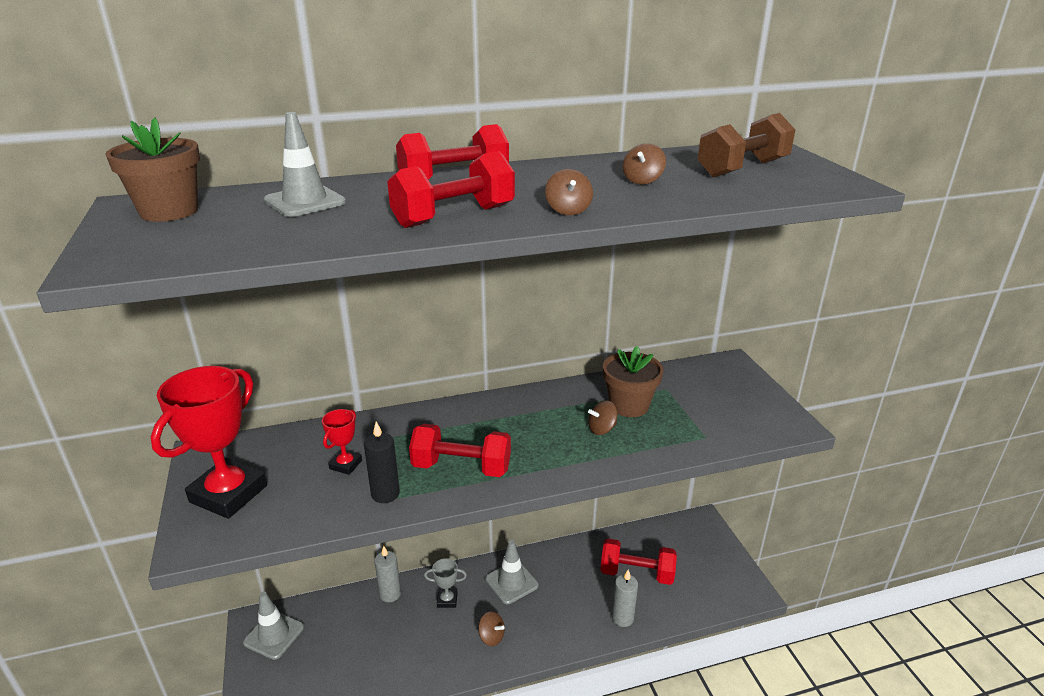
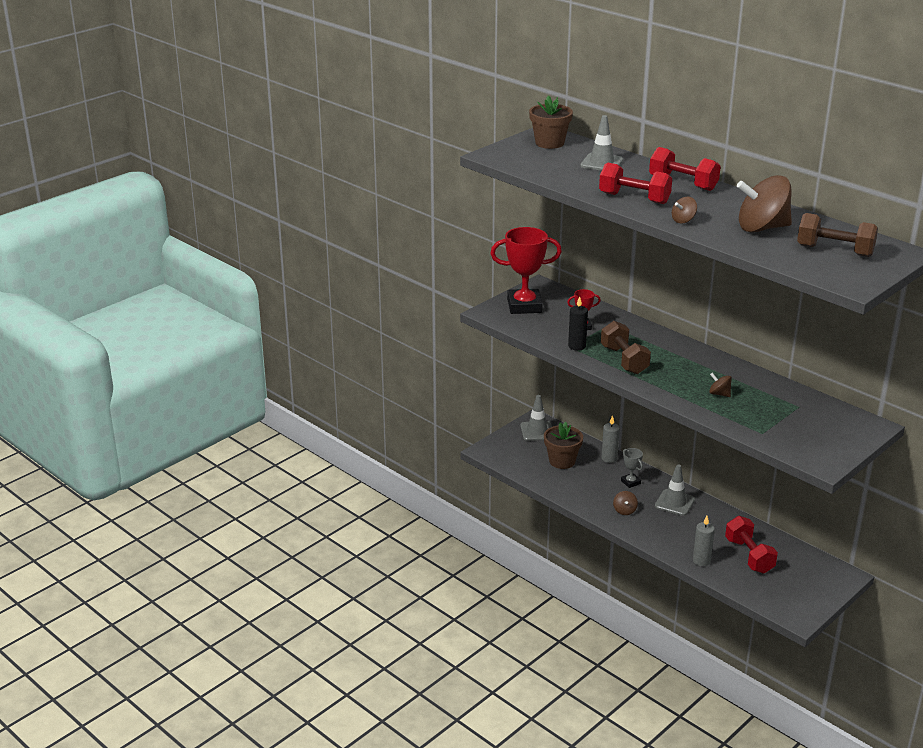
camera: 60 degrees right, 0 degrees up
red dumbbell [409,424,511,477] -> brown dumbbell [601,321,651,374]
brown flower pot [603,346,664,417] -> brown flower pot moved to [544,422,583,469]
brown spinning top [623,143,666,184] -> brown spinning top [737,175,792,233], size x2.25

